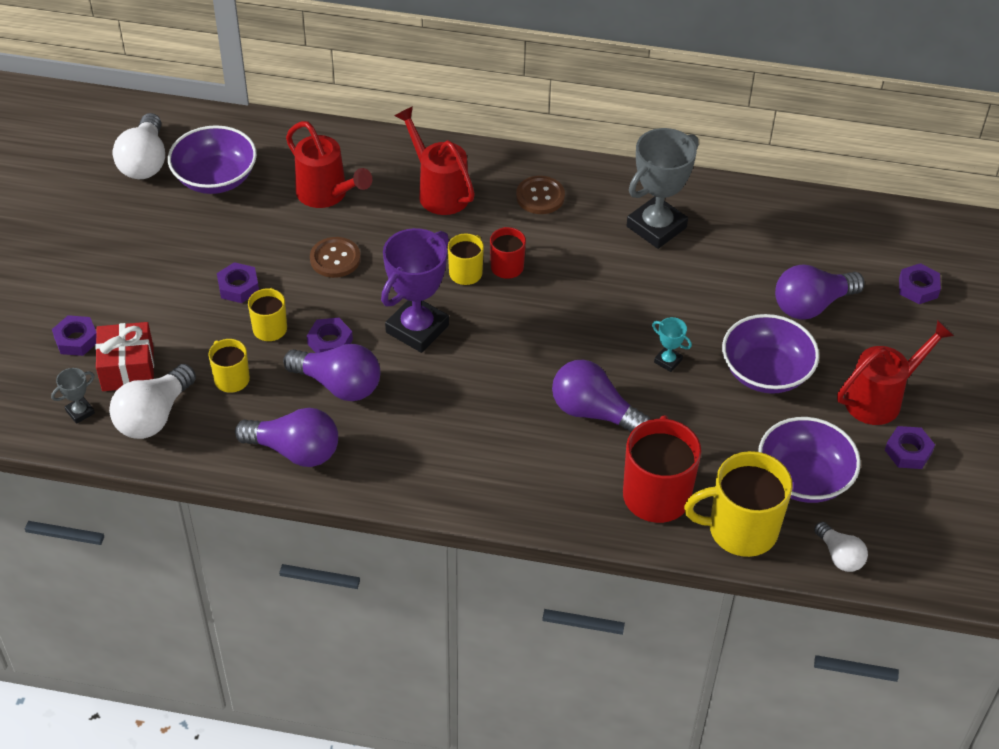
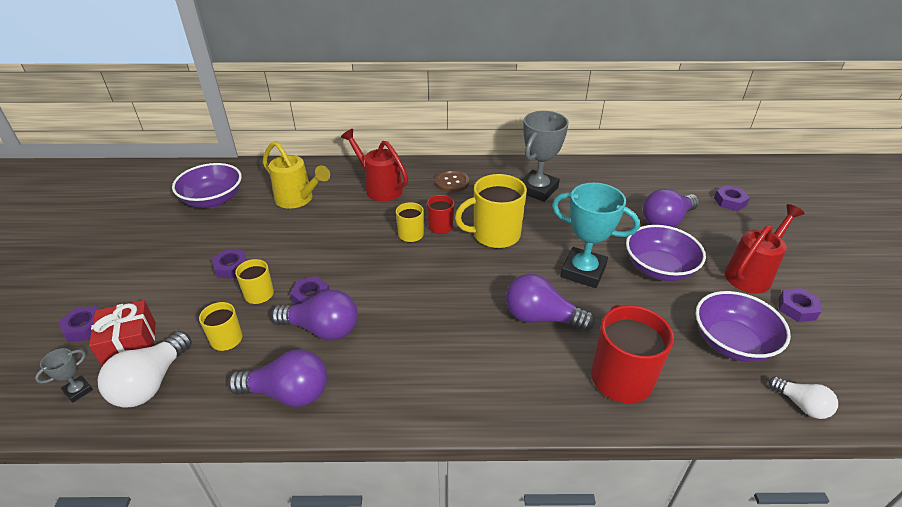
camera: 10 degrees left, 10 degrees down
white light bulb [113,113,165,179] -> none
red watering can [286,121,372,208] -> yellow watering can [263,141,330,209]
brown button [310,237,360,278] -> none
purple trophy [381,228,449,353] -> none
turquoise trophy [652,317,692,372] -> turquoise trophy [552,183,640,288], size x2.24
yellow mug [684,451,793,557] -> yellow mug moved to [455,174,527,248]

